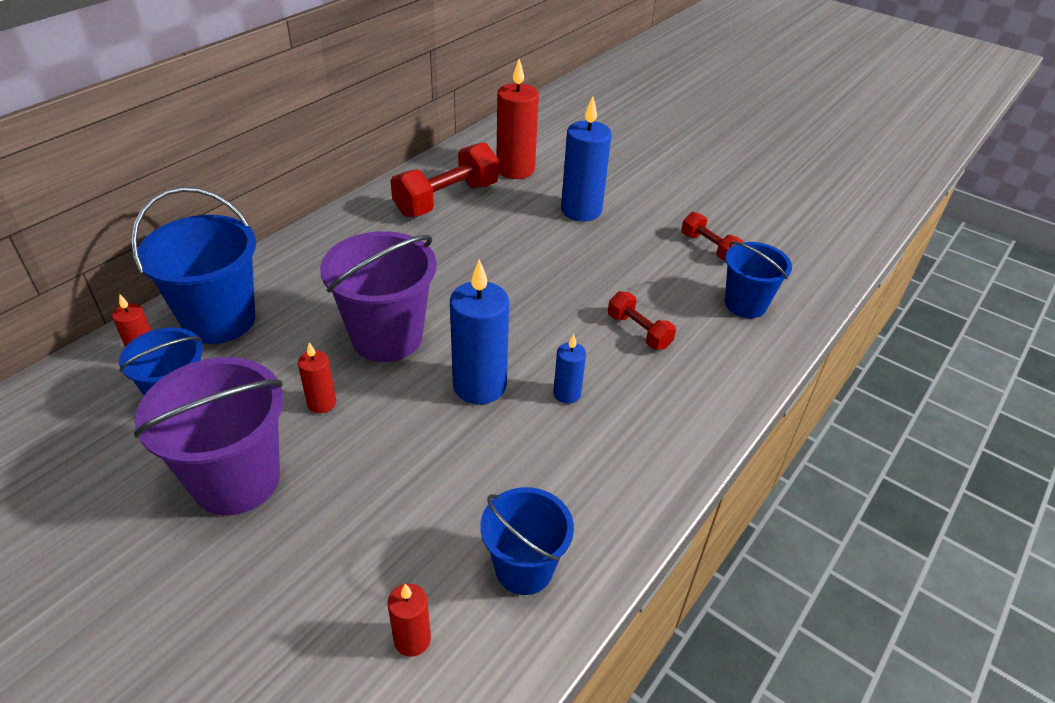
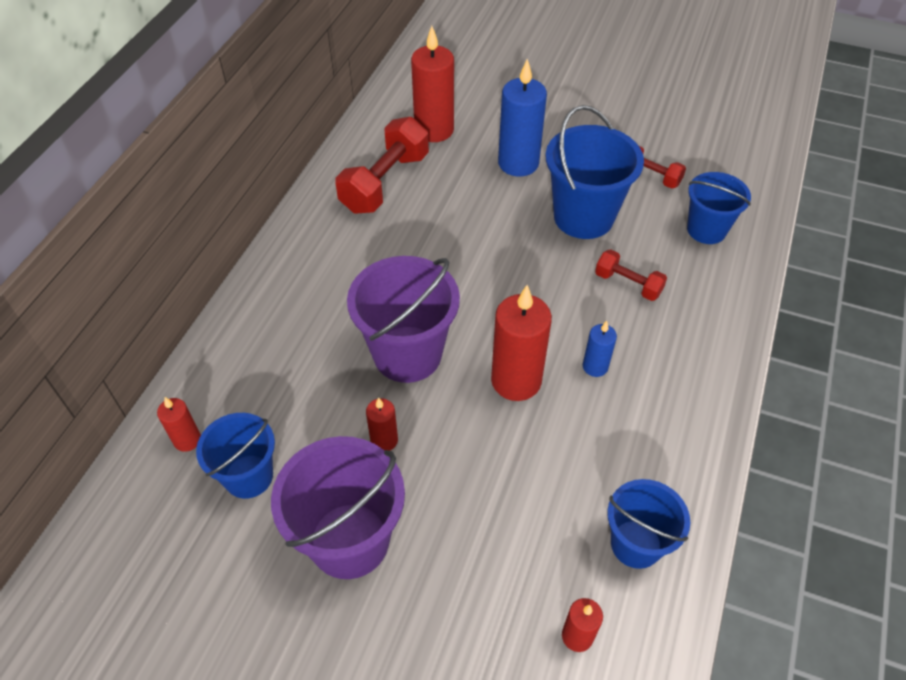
camera: 15 degrees left, 10 degrees up
blue bucket [131,187,256,344] -> blue bucket moved to [545,105,644,239]
blue candle [450,259,509,405] -> red candle [491,285,552,401]

